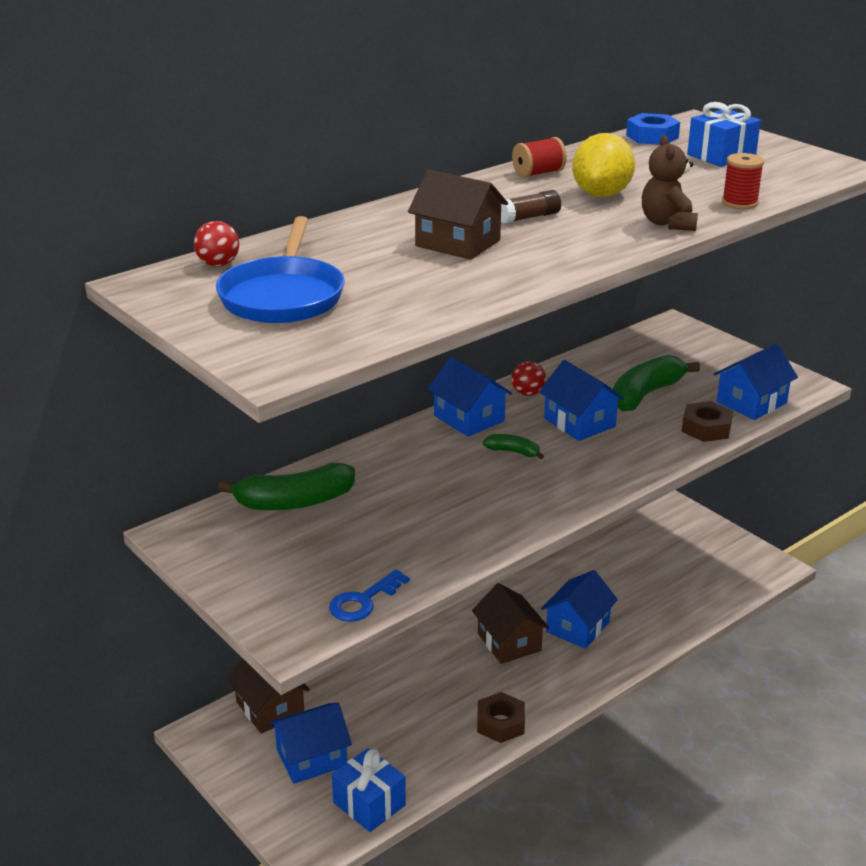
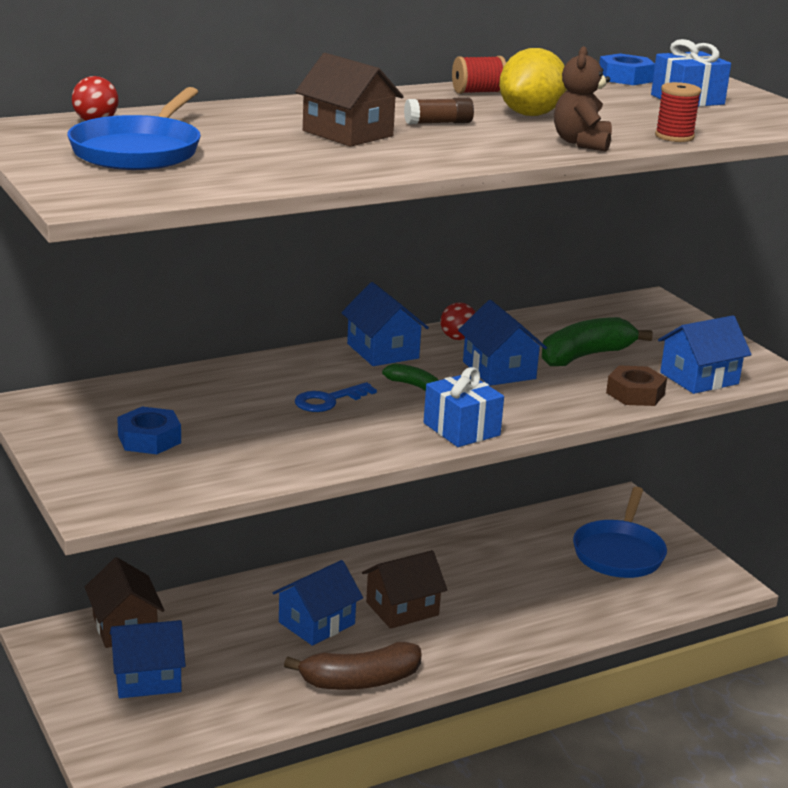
camera: 10 degrees right, 5 degrees down
green banana [218,463,355,510] -> none
blue key [329,569,410,622] -> blue key moved to [295,382,377,412]
blue gift [332,748,406,832] -> blue gift moved to [424,367,504,447]
brown house [472,583,549,664] -> brown house turned 75 degrees clockwise [362,550,447,629]
brown nut [477,692,525,743] -> brown banana [284,642,422,690]
blue house [541,570,618,649] -> blue house moved to [273,560,363,646]
none -> blue nut [117,407,181,454]
none -> blue pan [573,487,667,578]

